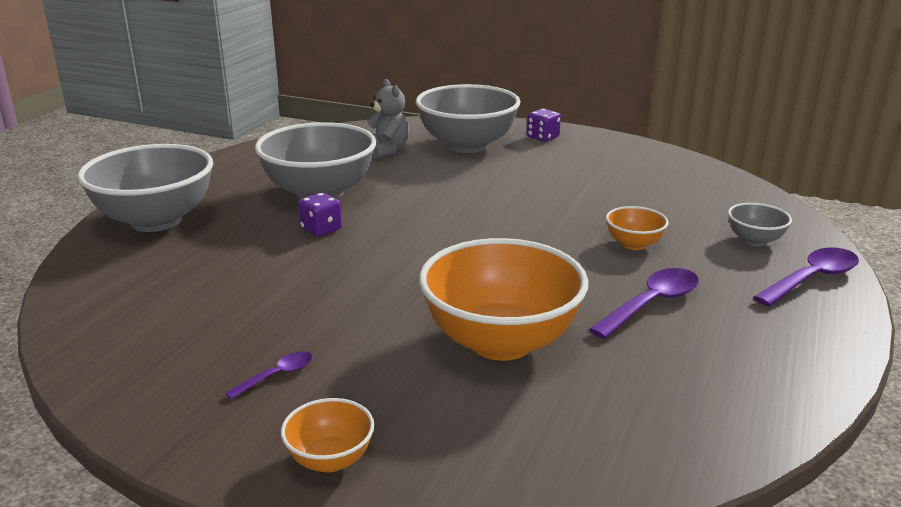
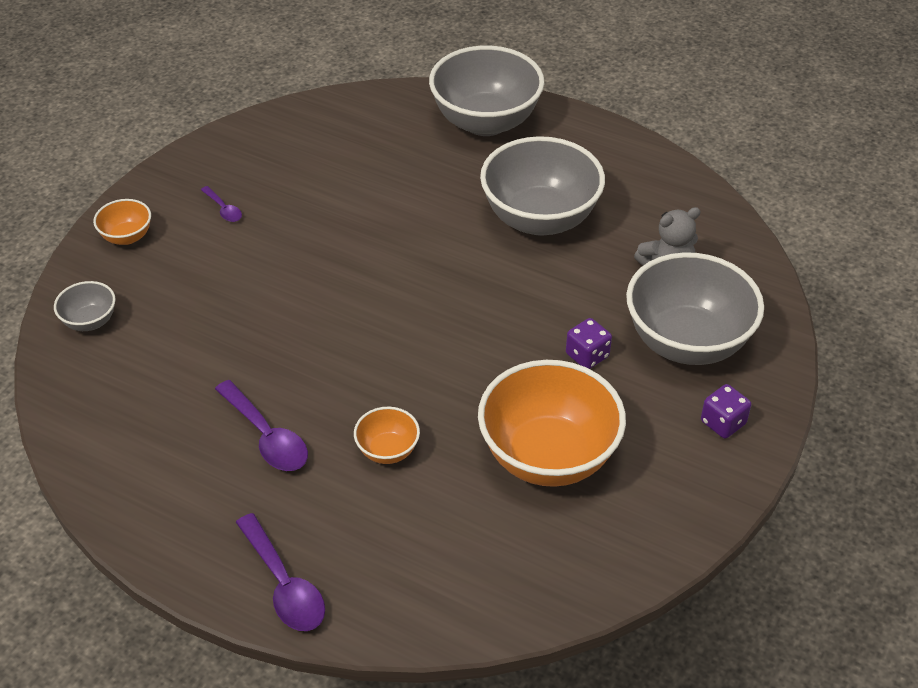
camera: 95 degrees right, 20 degrees up
purple dice [298,193,342,237] -> purple dice moved to [566,318,612,369]
orange bowl [419,238,589,361] -> orange bowl moved to [478,360,626,487]
grey bowl [728,203,792,246] -> grey bowl moved to [54,281,115,331]

